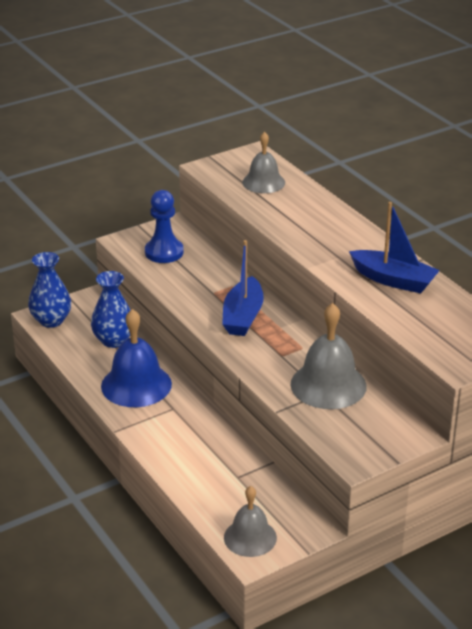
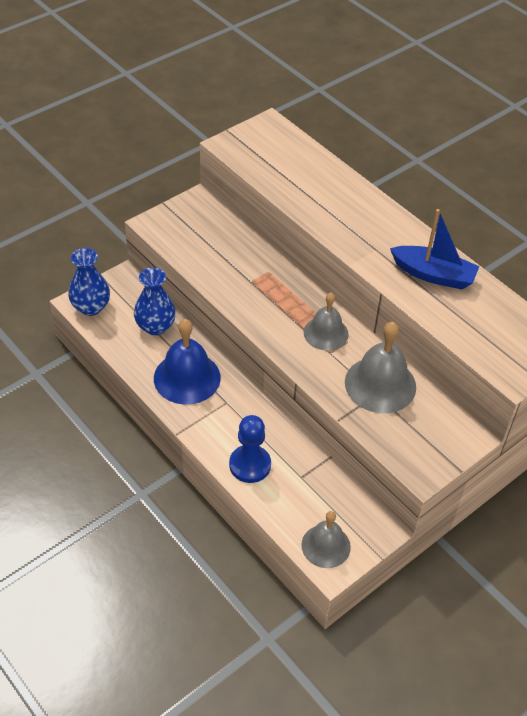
camera: 10 degrees left, 15 degrees up
blue pawn [145,190,184,263] -> blue pawn moved to [229,415,271,483]
blue boat [222,240,264,336] -> none
grey bell [242,132,285,193] -> grey bell moved to [304,293,349,351]

